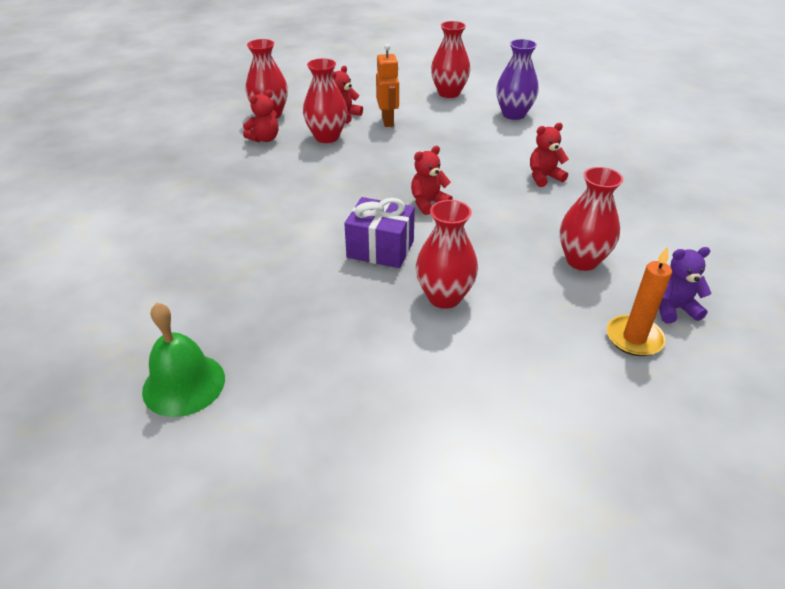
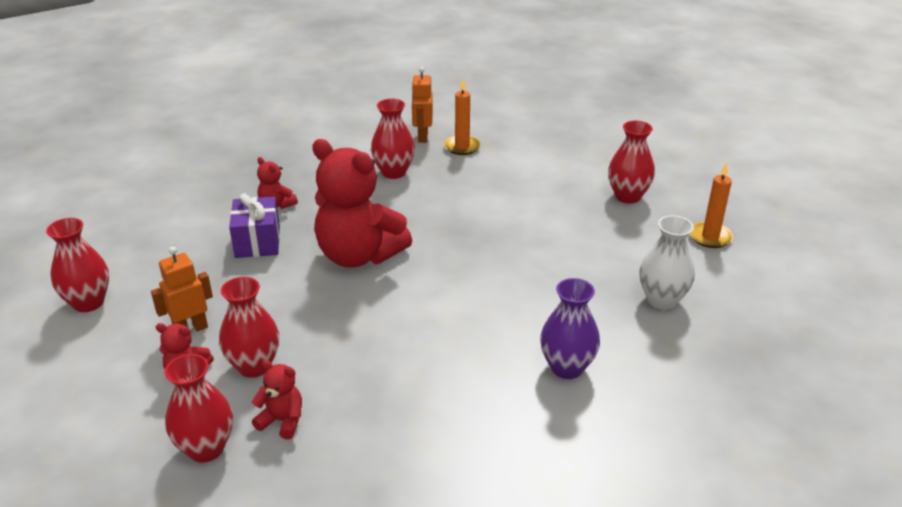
camera: 115 degrees left, 5 degrees down
green bell [142,303,225,417] -> white vase [639,215,695,310]
purple gift [344,197,415,268] -> purple gift moved to [229,193,280,258]
red teddy bear [411,146,453,215] -> red teddy bear [312,139,412,268], size x2.28
red vase [416,200,478,309] -> red vase moved to [608,121,655,204]
purple vase [496,39,538,120] -> purple vase moved to [540,278,600,379]
purple teddy bear [659,247,712,324] -> orange robot [411,67,433,143]
none -> orange candle [690,162,733,248]

